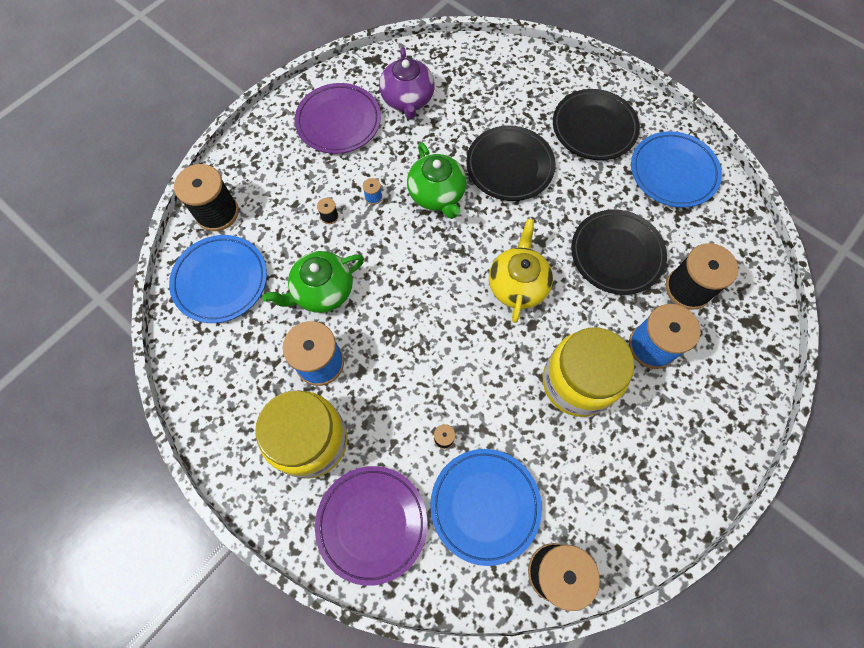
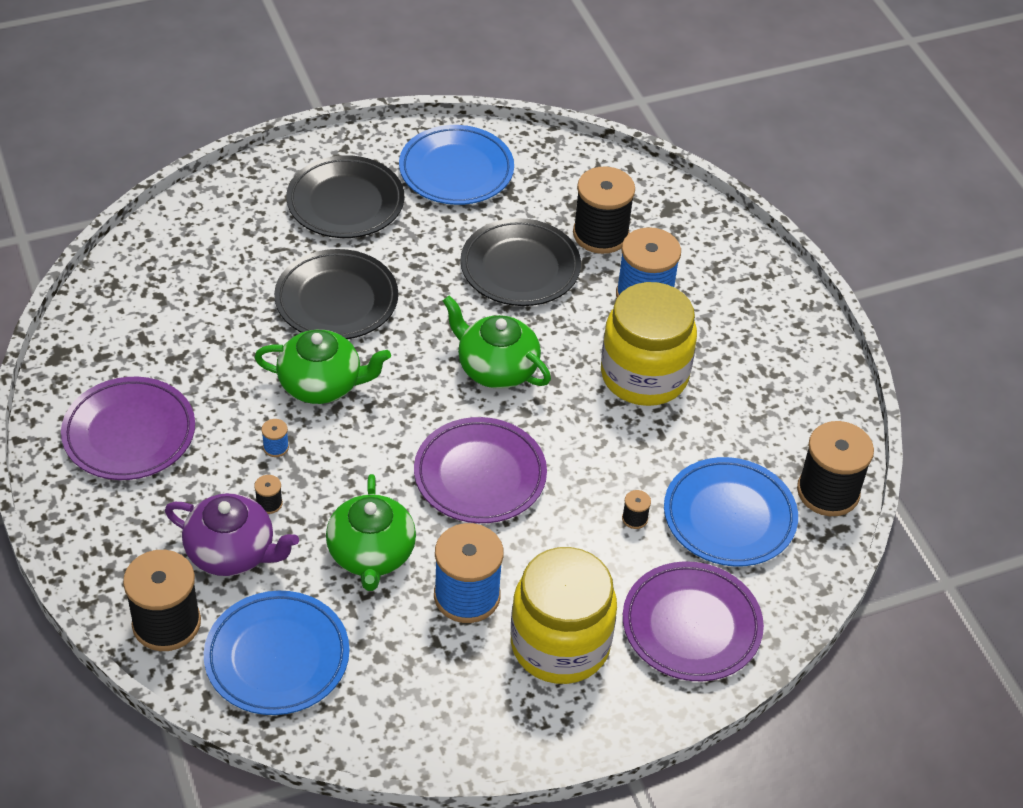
camera: 65 degrees left, 20 degrees down
purple teapot [379,47,435,119] -> purple teapot moved to [165,493,299,576]
yellow teapot [489,219,553,323] -> green teapot [443,295,551,389]
none -> purple plate [414,417,547,523]

